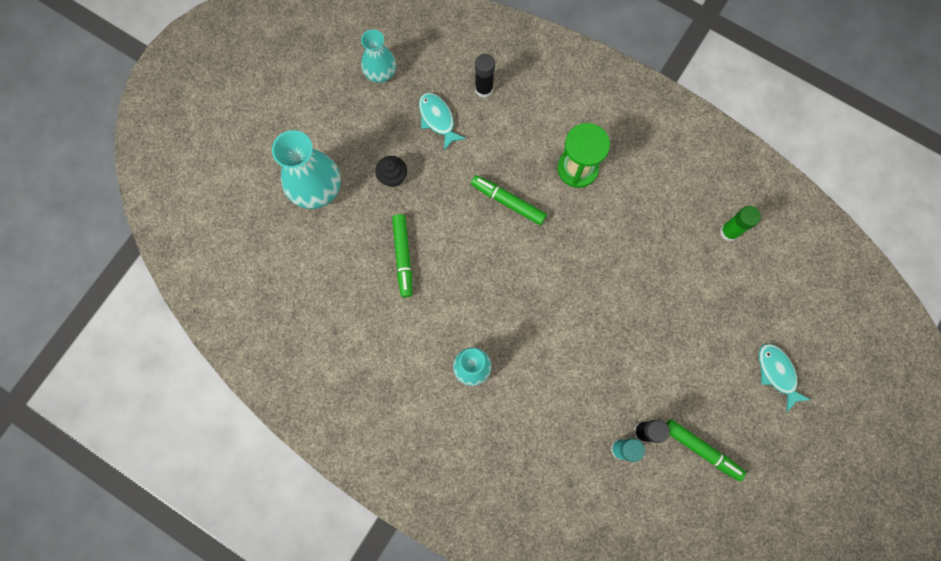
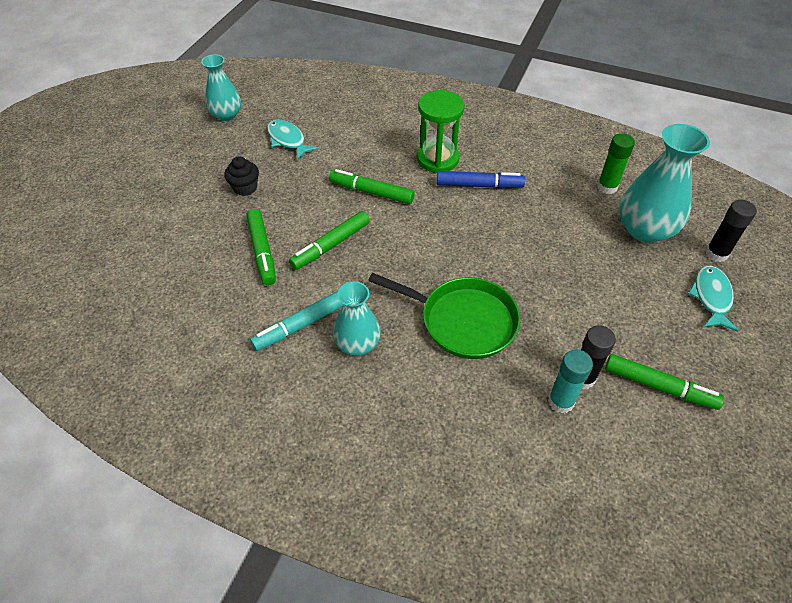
camera: 10 degrees left, 25 degrees down
turquoise vase [272,130,341,209] -> turquoise vase moved to [619,124,710,243]
black glue stick [475,54,495,98] -> black glue stick moved to [705,200,757,262]
turquoise fish [759,343,810,412] -> turquoise fish turned 45 degrees clockwise [688,266,738,332]
none -> turquoise marker [250,291,344,351]
none -> green marker [289,211,370,270]
none -> green pan [368,273,521,359]
none -> blue marker [436,171,525,188]

